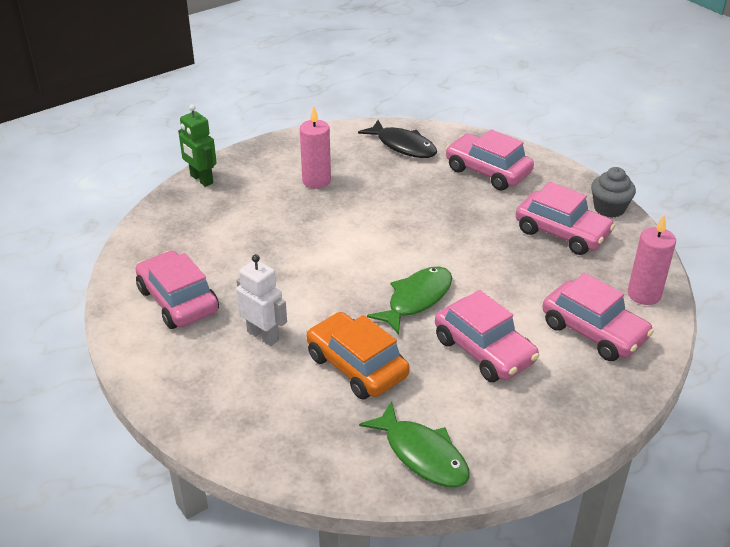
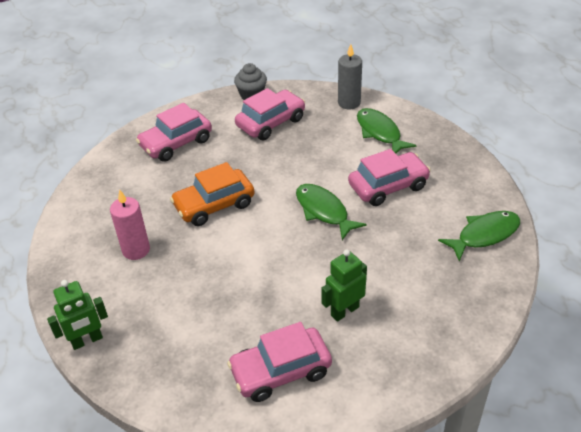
camera: 75 degrees left, 5 degrees up
white robot [236,254,287,346] -> green robot [321,249,367,322]
orange car [307,312,410,399] -> orange car moved to [170,162,255,226]
black fish [358,120,437,158] -> none
pink car [542,273,654,361] -> green fish [357,108,417,153]
pink candle [628,215,676,305] -> grey candle [338,44,362,109]

